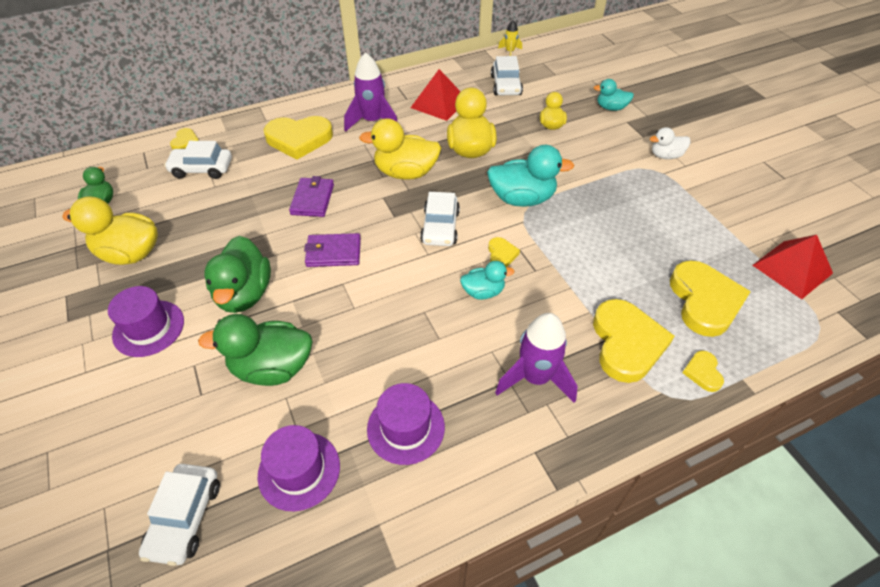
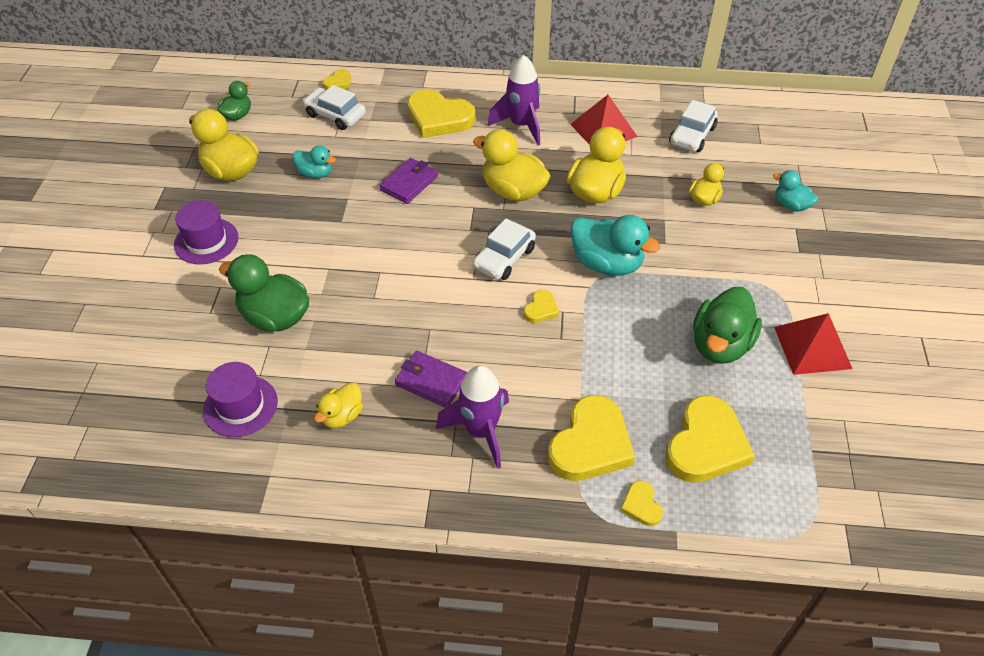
camera: 30 degrees right, 0 degrees up
white car [139,464,220,566] -> none
green duck [204,236,271,313] -> green duck moved to [693,287,762,364]
purple wallet [304,233,361,267] -> purple wallet moved to [395,351,467,408]
purple hat [367,383,445,465] -> yellow duck [314,382,363,428]
turquoise duck [460,261,514,300] -> turquoise duck moved to [293,145,336,178]
yellow rocket [498,20,522,56] -> none
white duck [650,127,691,159] -> none
yellow heart [682,351,724,392] -> yellow heart turned 45 degrees counterclockwise [620,480,663,526]
red pyramid [752,235,833,299] -> red pyramid moved to [774,313,852,375]

